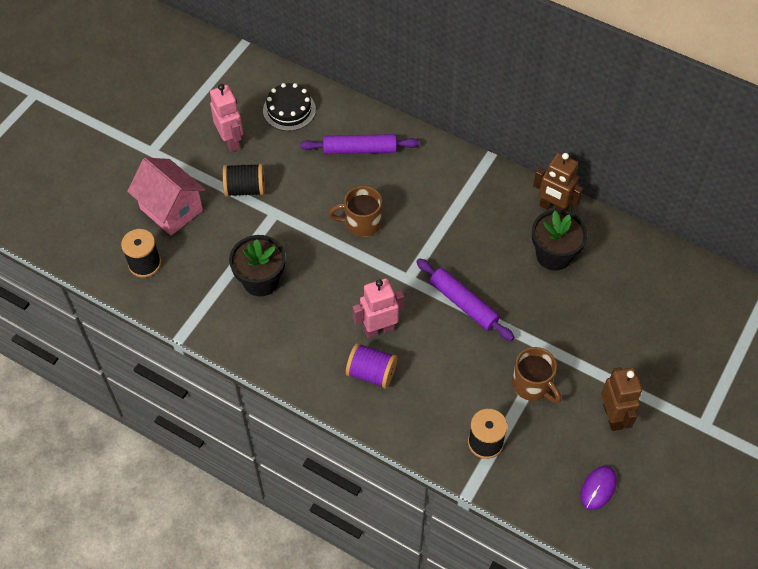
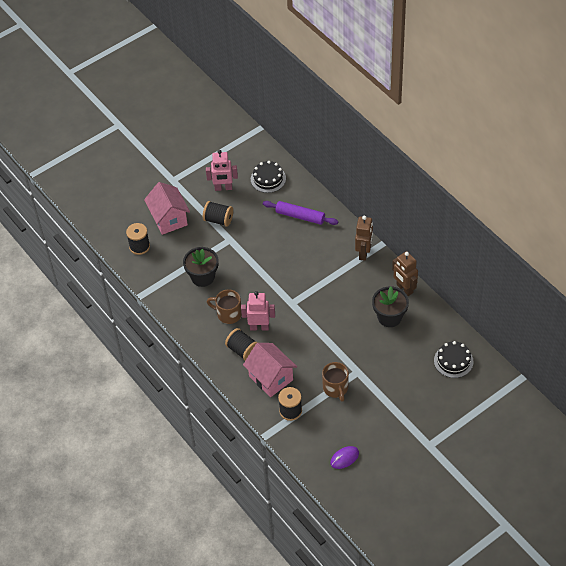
camera: 25 degrees right, 5 degrees down
pink robot [210,84,243,152] -> pink robot turned 90 degrees clockwise [206,150,238,191]
brown mug [328,186,382,237] -> brown mug moved to [207,289,242,324]
purple spool [346,343,397,388] -> black spool [225,328,258,361]
purple rolling pin [416,258,514,341] -> none
brown robot [601,367,642,431] -> brown robot moved to [355,216,373,261]
none -> pink house [243,343,297,397]
none -> black cake [434,341,474,378]

